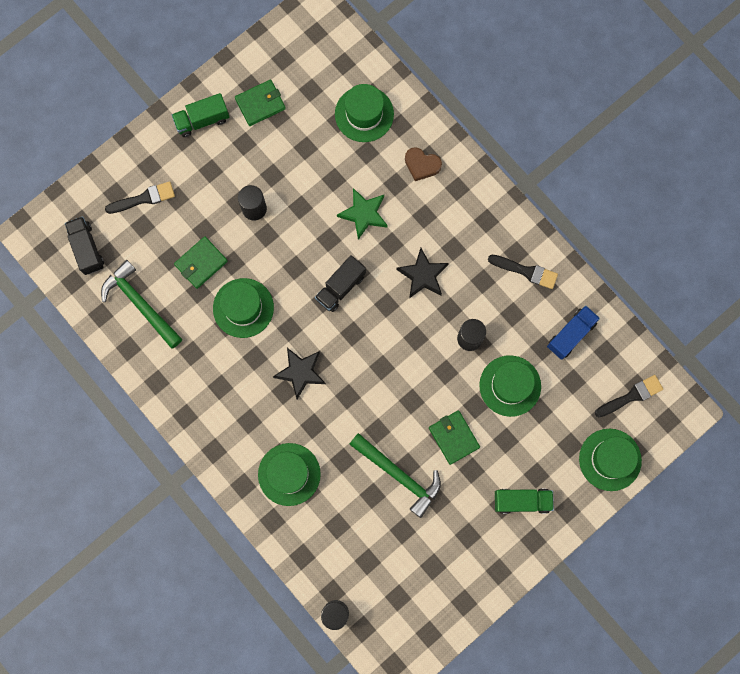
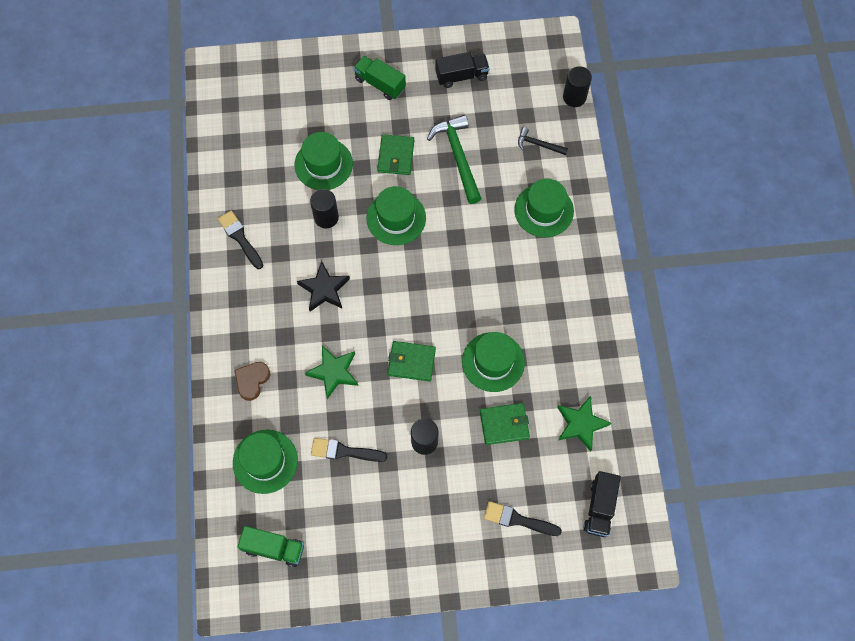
camera: 145 degrees left, 10 degrees down
green hammer [101,260,182,349] -> green star [557,396,611,452]
green truck [172,93,230,137] -> green truck moved to [237,526,304,567]
green wallet [235,79,286,126] -> green wallet moved to [388,341,436,382]
black star [273,348,326,399] -> none
black truck [315,255,366,312] -> black truck moved to [435,52,490,88]
brown heart [405,147,442,181] -> brown heart turned 120 degrees counterclockwise [235,362,270,401]
blue truck [547,305,600,360] -> none
green hat [579,429,642,491] -> green hat moved to [366,186,426,245]
black brush [595,375,663,417] -> black brush moved to [311,438,387,462]
none -> black hammer [518,127,568,155]

